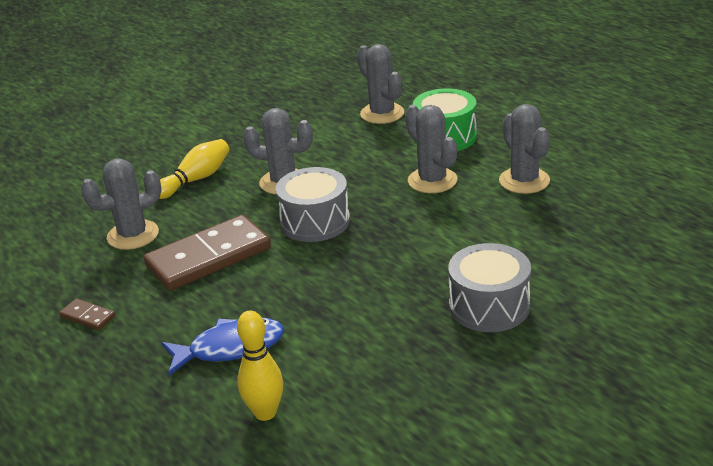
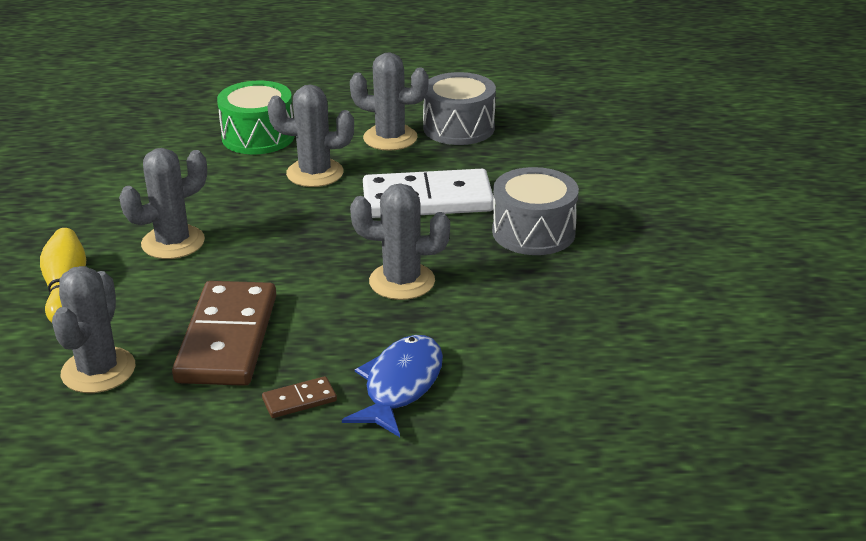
camera: 55 degrees left, 0 degrees up
brown domino [59,298,116,330] -> brown domino moved to [262,376,337,418]
yellow bowling pin [237,310,283,421] -> none
grey drum [276,167,350,242] -> grey drum moved to [423,72,496,145]
grey cactus [357,44,404,124] -> grey cactus moved to [350,183,450,300]
none -> white domino [363,169,493,218]

